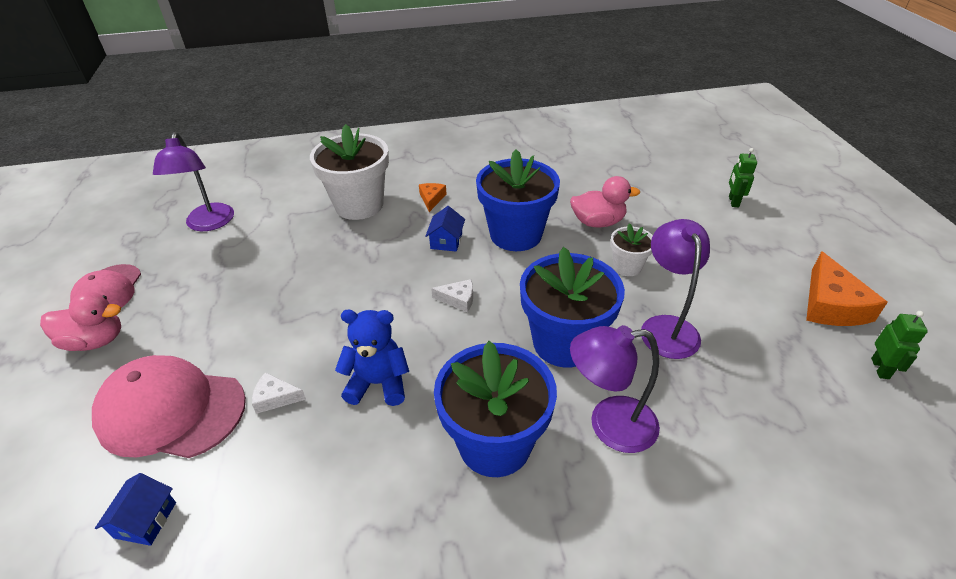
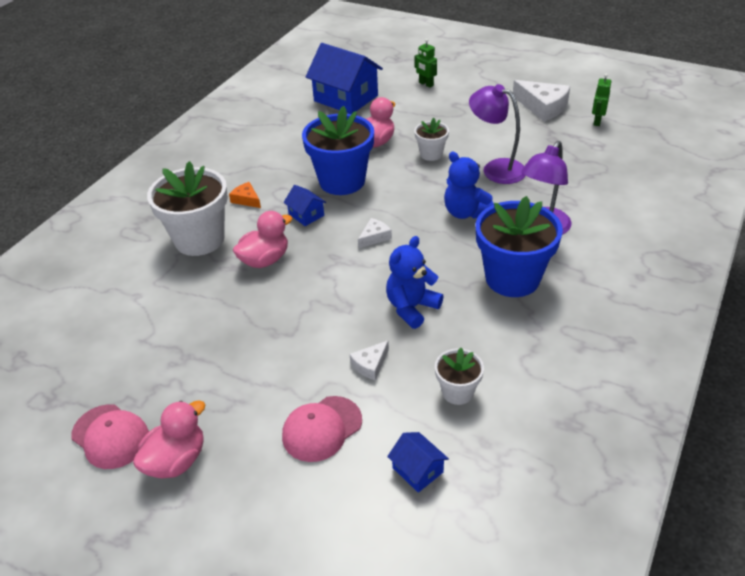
camera: 50 degrees left, 0 degrees up
pink cap [92,355,246,458] -> pink cap [282,396,362,462], size x0.62
purple lamp [153,132,234,231] -> none
blue flower pot [520,247,625,368] -> blue teddy bear [444,152,494,219]
orange cheese [806,251,888,326] -> white cheese [513,80,570,122]
green robot [871,311,928,379] -> green robot turned 120 degrees counterclockwise [592,73,612,126]
none -> pink duck [233,211,293,268]
none -> blue house [306,43,383,114]
none -> white flower pot [435,348,484,405]

